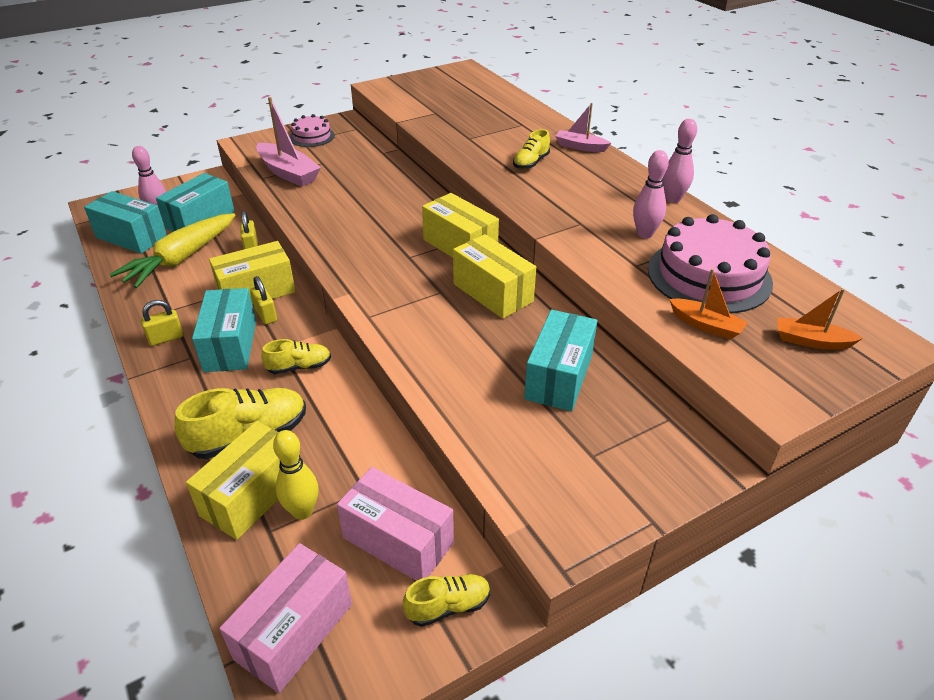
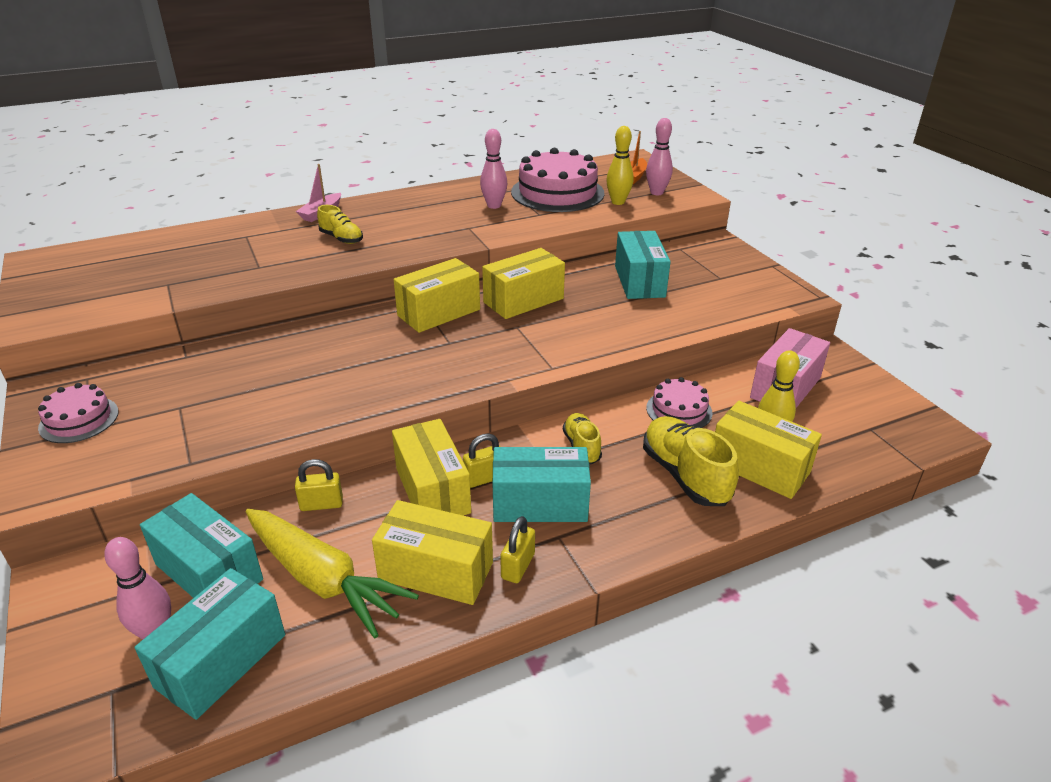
camera: 85 degrees left, 5 degrees down
yellow padlock [141,300,184,346] -> yellow padlock turned 45 degrees clockwise [500,516,535,583]
pink box [219,543,352,693] -> none
pink boat [256,97,321,187] -> none
yellow shoe [403,574,490,627] -> none
turquoise box [524,310,597,411] -> turquoise box turned 60 degrees clockwise [615,231,671,299]
pink bowling pin [663,119,697,203] -> pink bowling pin moved to [646,118,673,195]
orange boat [669,268,748,340] -> yellow bowling pin [606,126,634,205]
none -> yellow box [372,500,493,605]
none -> pink cake [646,377,712,427]

